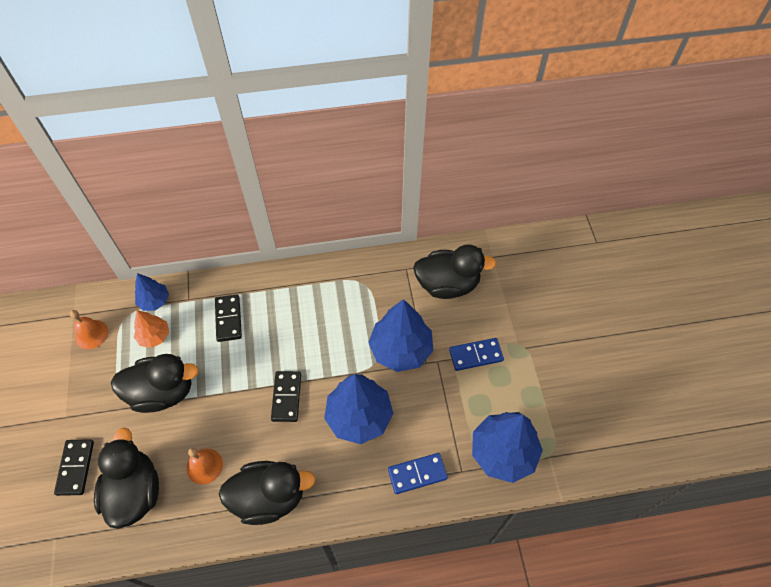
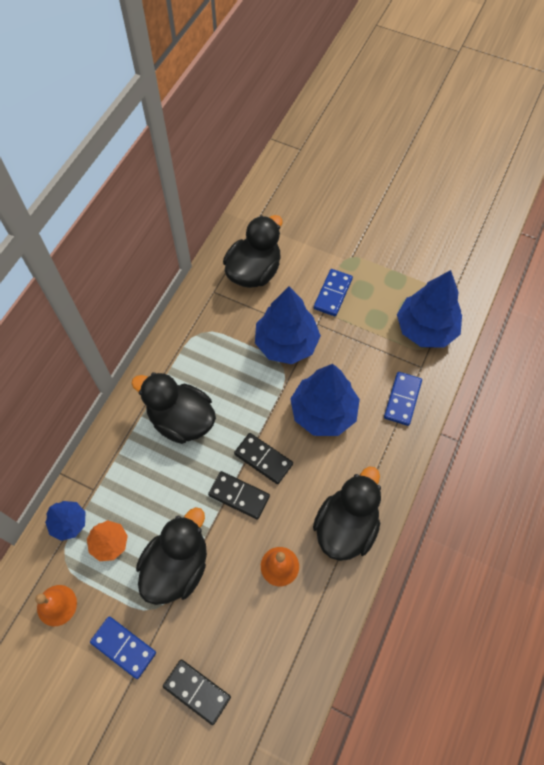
camera: 55 degrees left, 5 degrees up
black duck [94,428,159,529] -> black duck moved to [132,372,216,444]
black domino [215,295,242,342] -> black domino moved to [208,471,270,520]
none -> blue domino [90,616,156,679]

